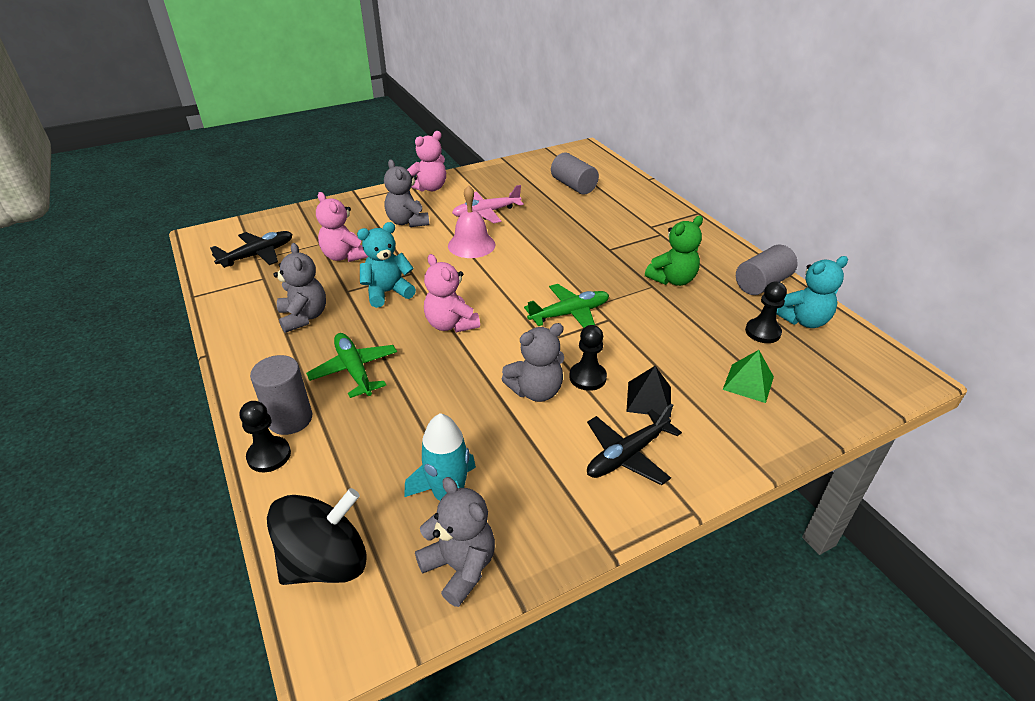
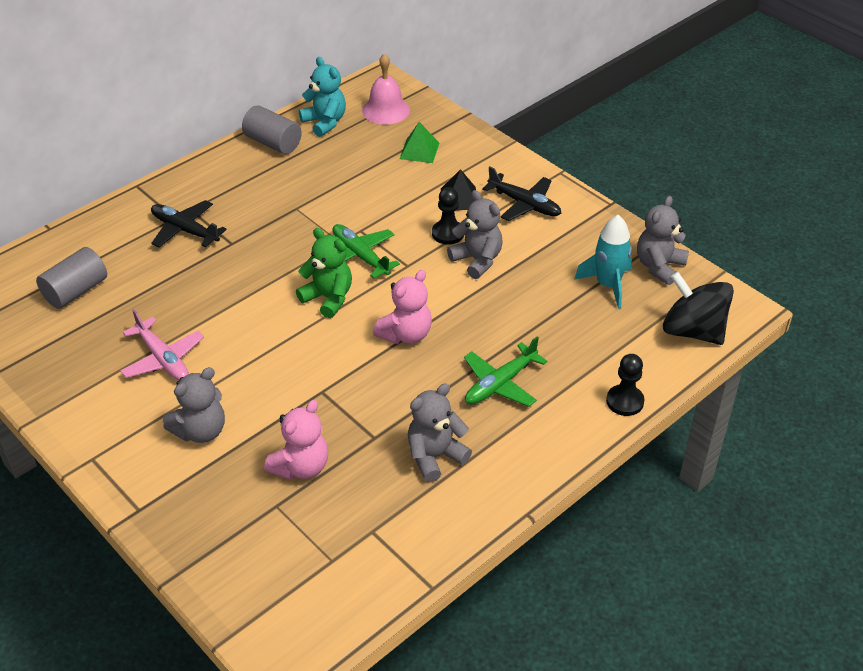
camera: 105 degrees left, 5 degrees up
black plane [210,231,292,268] -> black plane moved to [151,200,227,247]
grey cylinder [250,355,312,435] -> none
turquoise teddy bear [357,222,416,308] -> none
pink teddy bear [407,131,446,192] -> none
pink bell [448,185,496,258] -> pink bell moved to [362,53,410,125]
green teddy bear [645,216,703,286] -> green teddy bear moved to [296,228,352,318]
black pawn [745,282,787,343] -> none

